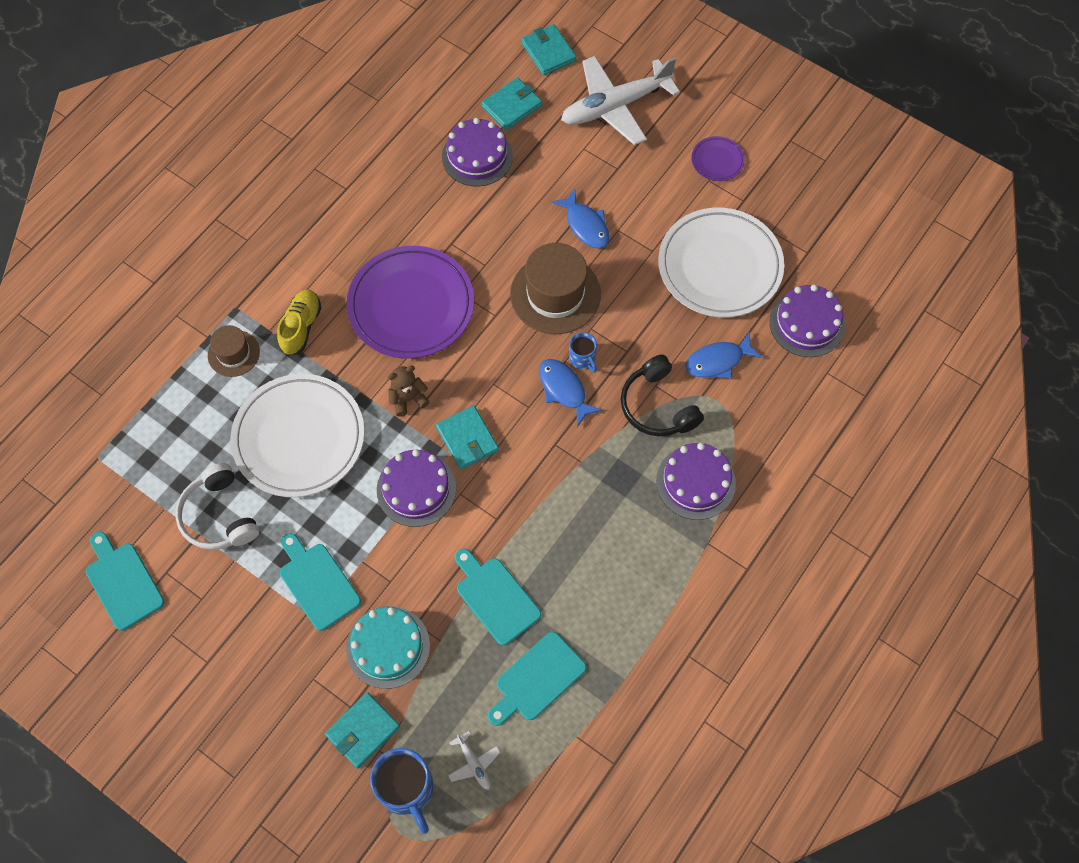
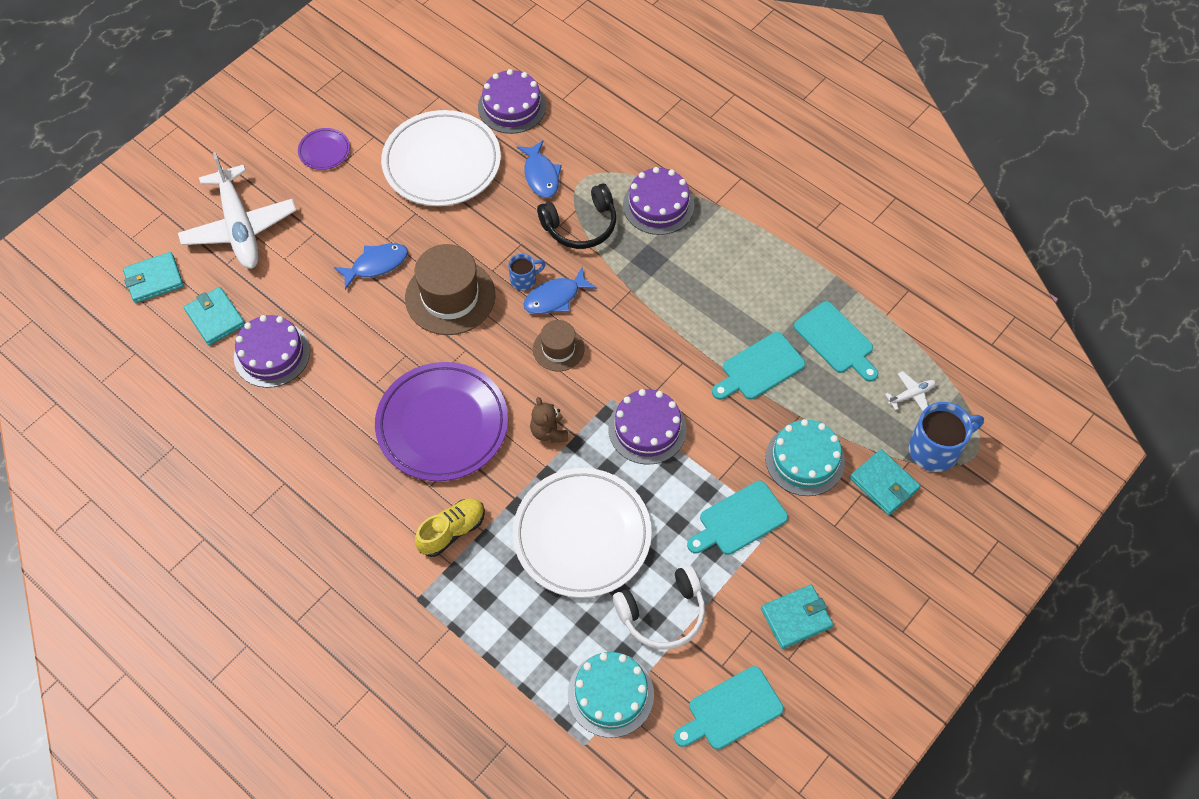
camera: 85 degrees left, 5 degrees down
brown hat [208,325,260,377] -> brown hat moved to [533,320,584,371]
yellow shoe [277,290,321,356] -> yellow shoe turned 120 degrees clockwise [415,498,485,557]
turquoise wallet [436,406,499,470] -> turquoise wallet moved to [761,584,833,649]
none -> turquoise cake [568,652,654,738]

